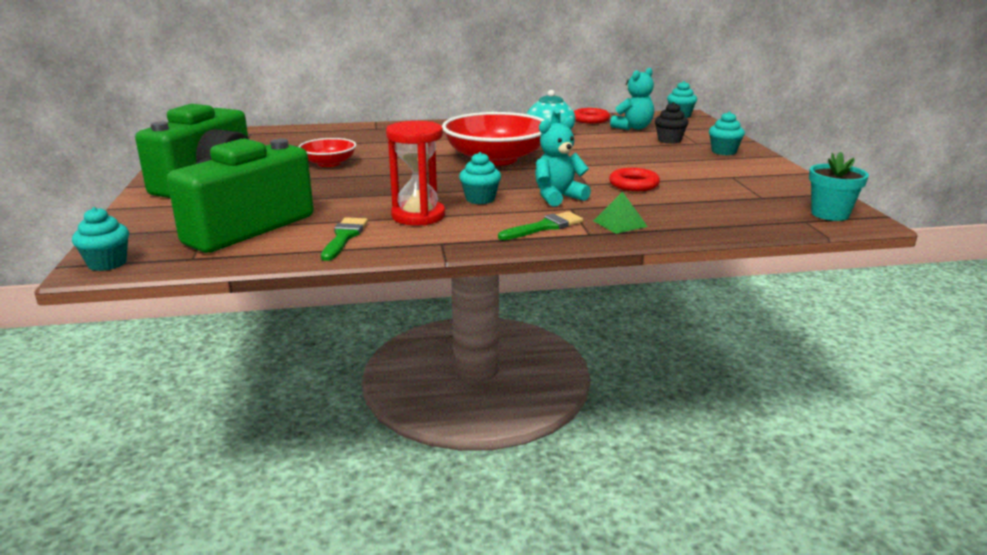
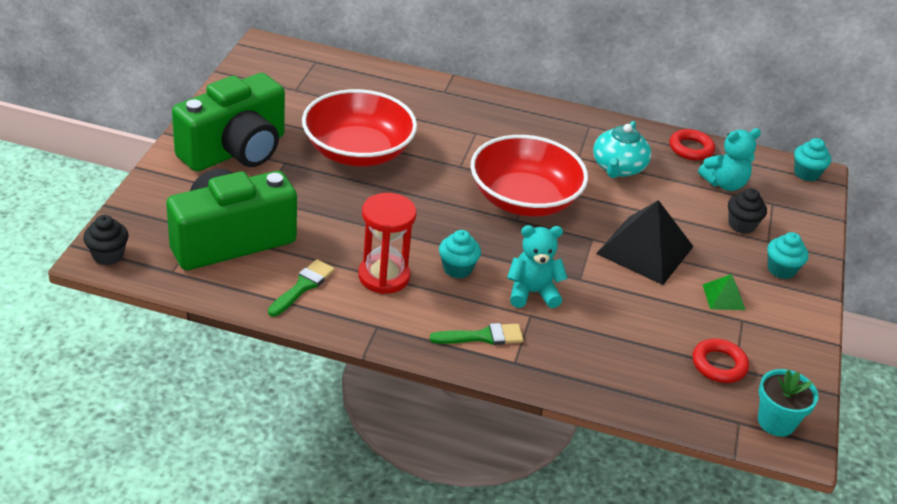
camera: 20 degrees right, 15 degrees up
turquoise cupcake [72,207,129,271] -> black cupcake [83,215,129,265]
red bowl [298,138,356,167] -> red bowl [302,89,417,166], size x1.91
green pyramid [593,192,648,234] -> green pyramid moved to [703,274,745,310]
red ring [609,168,660,191] -> red ring moved to [693,339,749,383]
none -> black pyramid [596,200,694,285]

